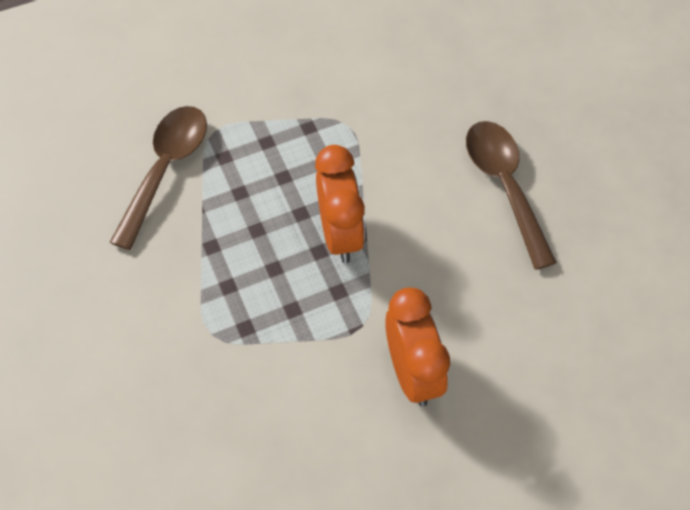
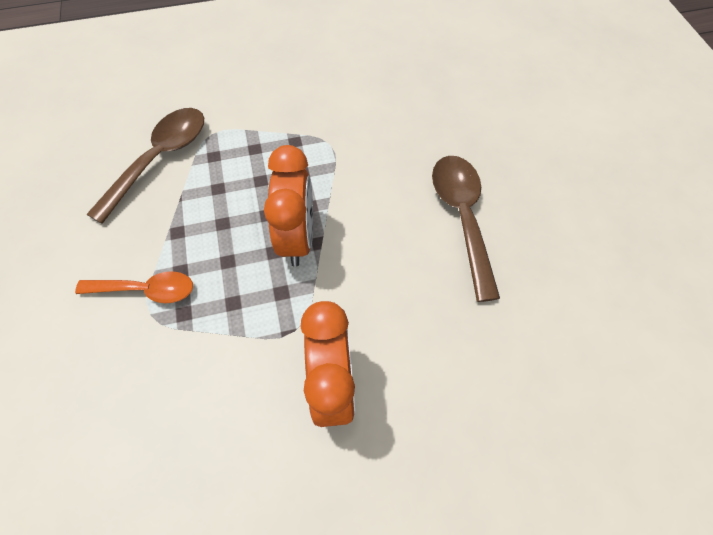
camera: 10 degrees right, 0 degrees up
none -> orange spoon [75,271,193,303]

